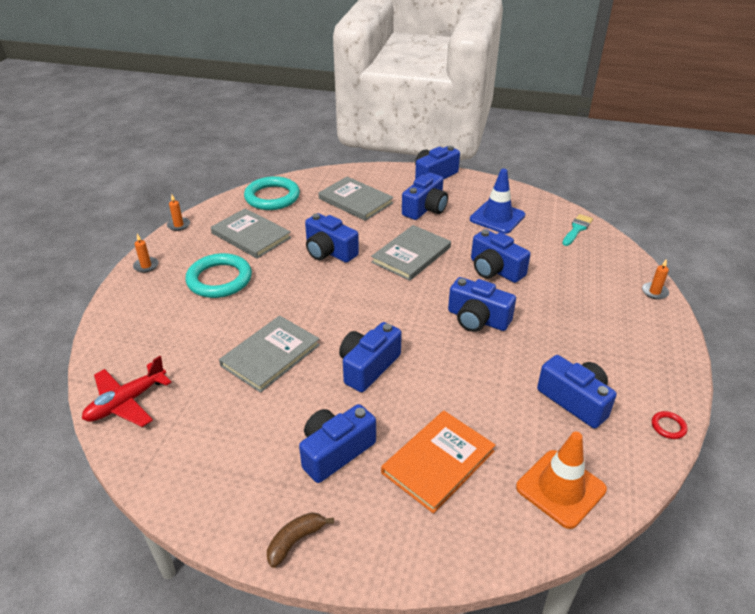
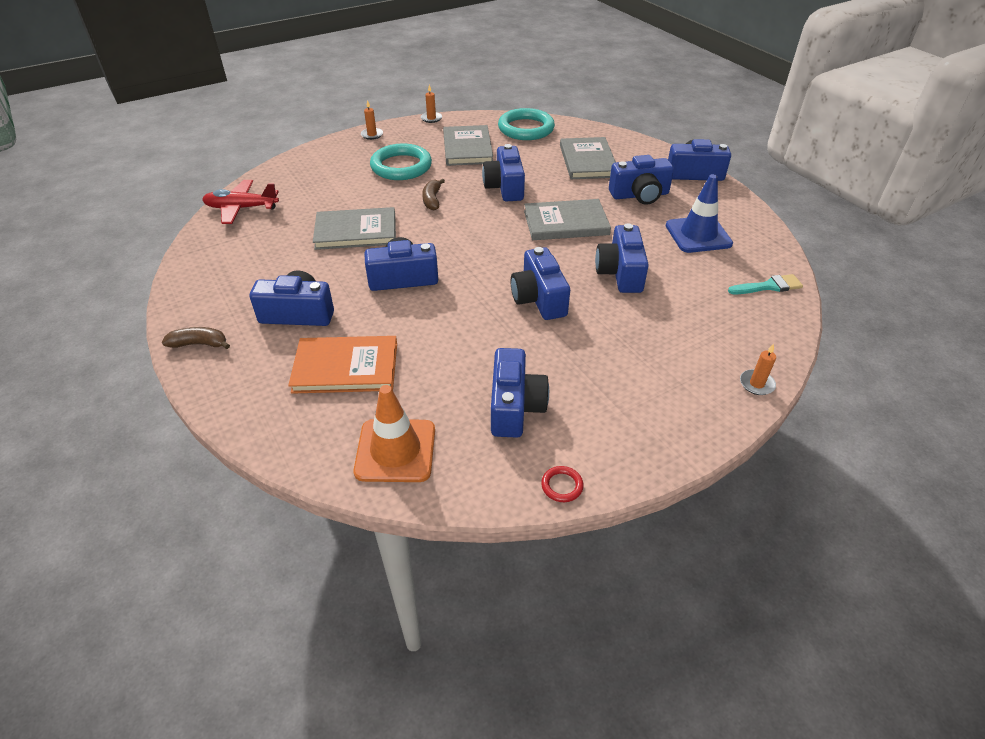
camera: 45 degrees right, 5 degrees up
none -> brown banana [422,179,445,211]

